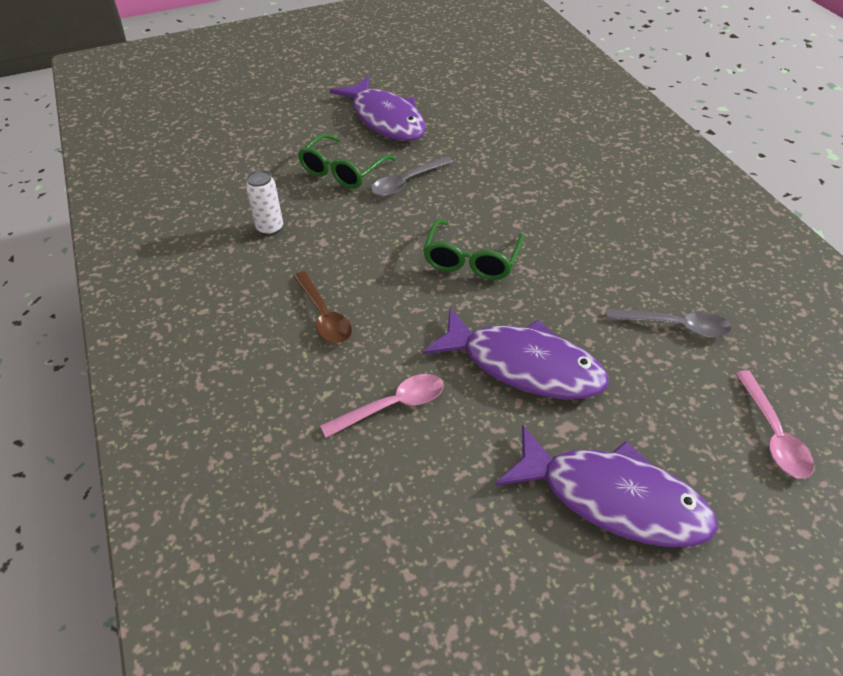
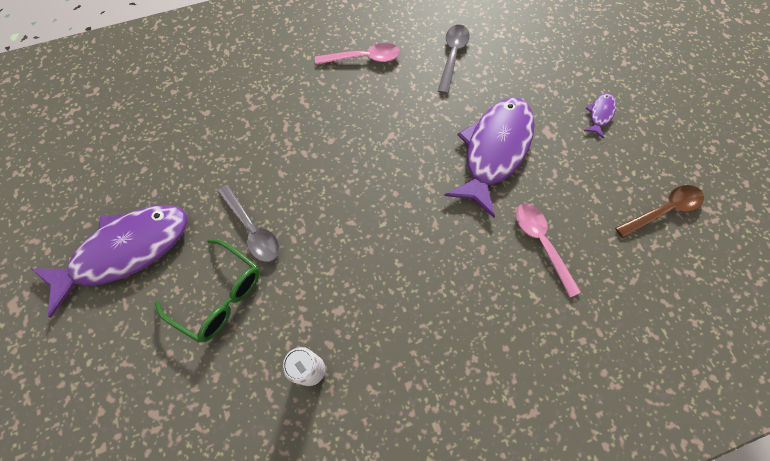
camera: 90 degrees left, 20 degrees up
brown spoon [293,271,352,344] -> brown spoon moved to [615,185,704,238]
green glasses [423,219,525,280] -> none
purple fish [495,424,718,547] -> purple fish [584,93,616,139], size x0.41
pink spoon [735,370,814,479] -> pink spoon moved to [315,43,400,65]

